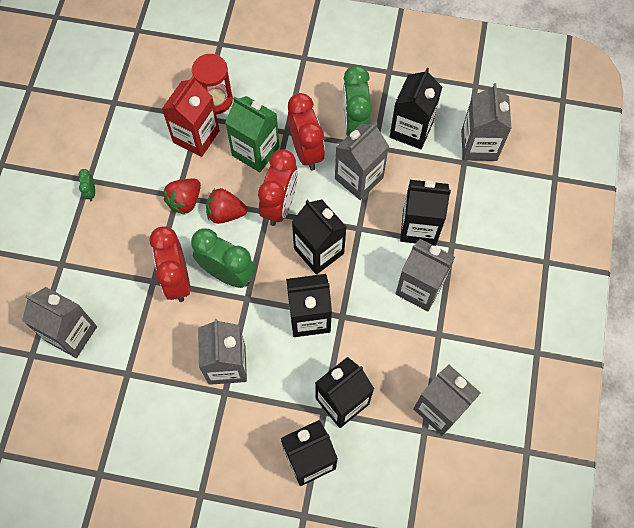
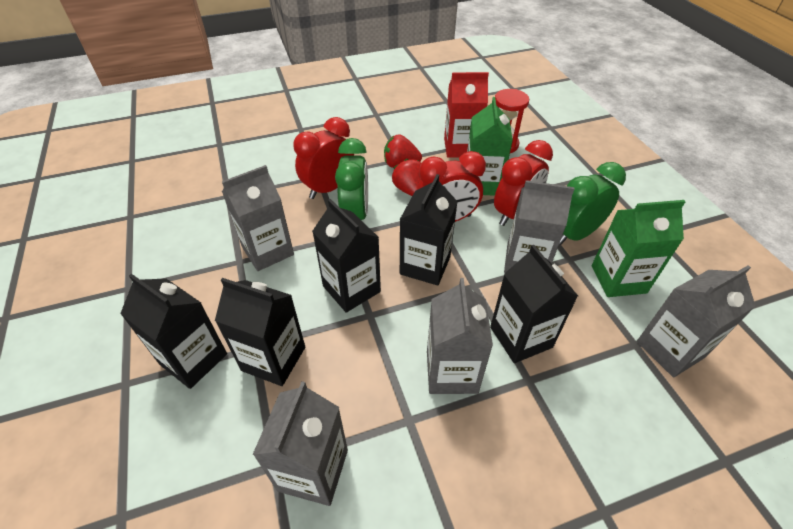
camera: 60 degrees right, 20 degrees down
grey carton [22,287,97,358] -> none
green clock [78,169,95,201] -> none
black carton [390,68,442,149] -> green carton [591,200,686,297]

